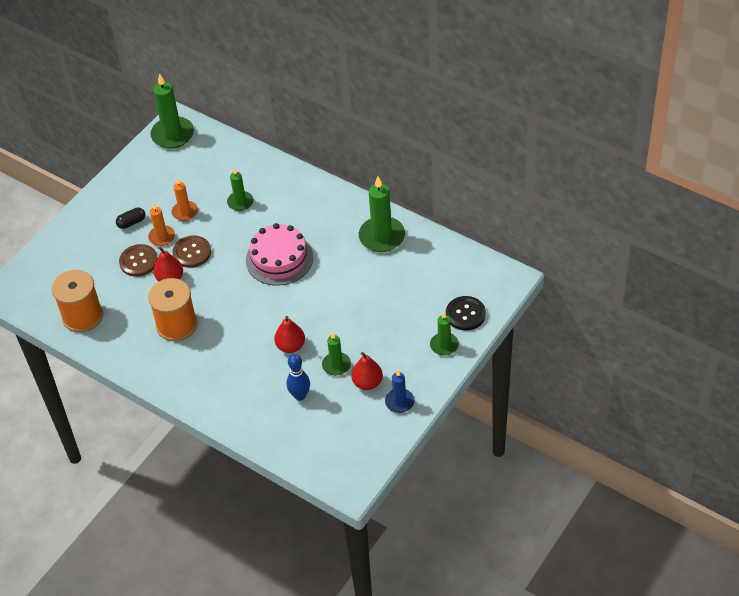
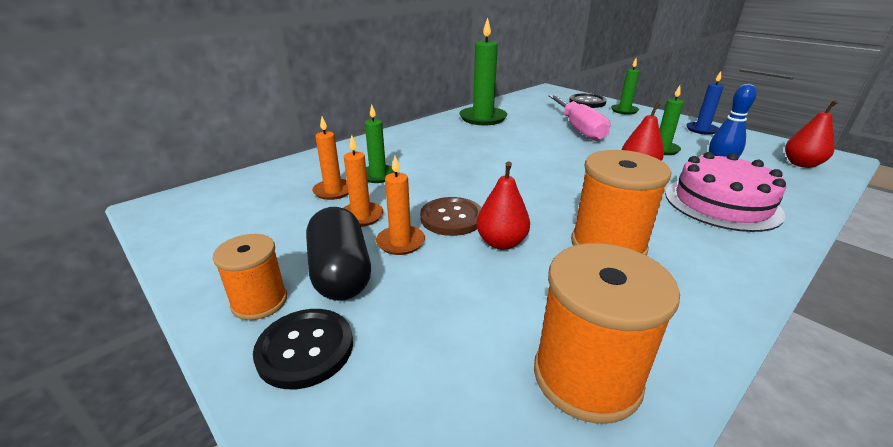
camera: 80 degrees left, 20 degrees down
black capsule [116,207,145,229] -> black capsule [306,207,371,301], size x1.88
brown button [119,244,158,277] -> none
green candle [150,73,194,149] -> none
pink cake [246,223,313,286] -> pink cake moved to [665,152,786,232]
red pear [351,352,383,390] -> red pear moved to [785,100,838,168]
none -> orange spool [212,234,287,320]
none -> black button [253,309,353,389]
none -> orange candle [312,117,349,200]
none -> pink screwdriver [549,95,611,141]

